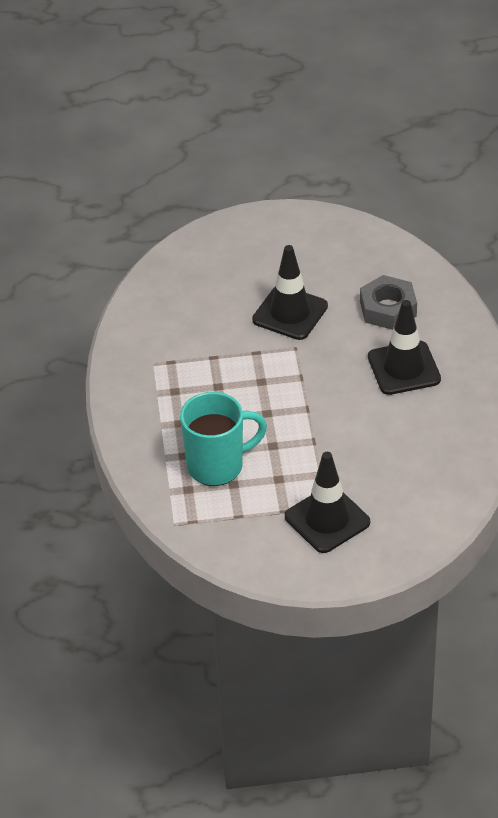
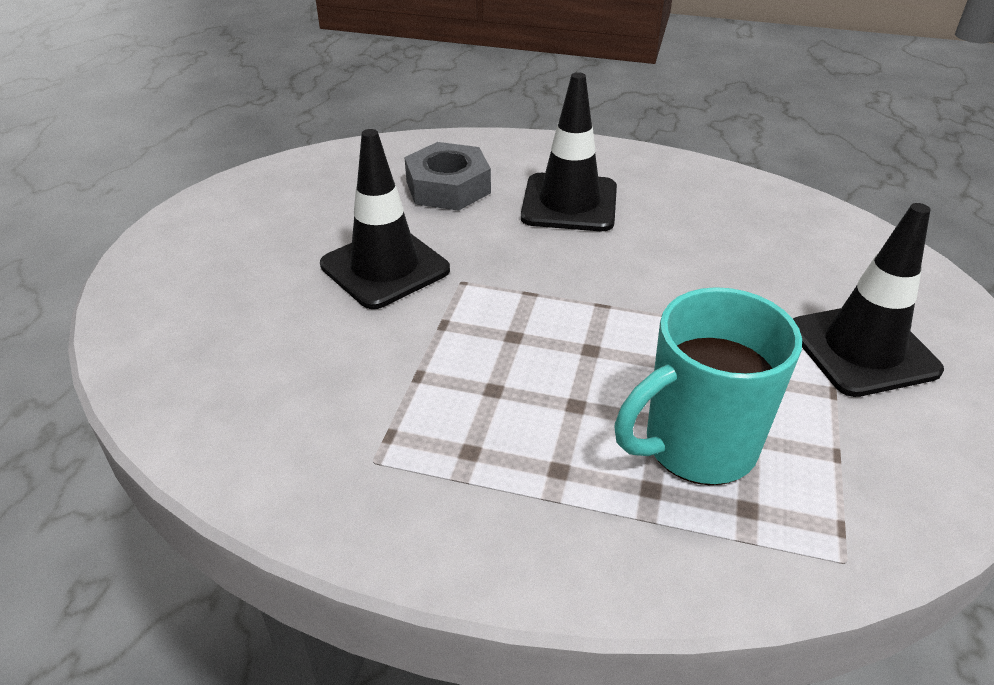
camera: 70 degrees left, 5 degrees down
turquoise mug [180,392,267,486] -> turquoise mug turned 120 degrees counterclockwise [615,287,802,485]

